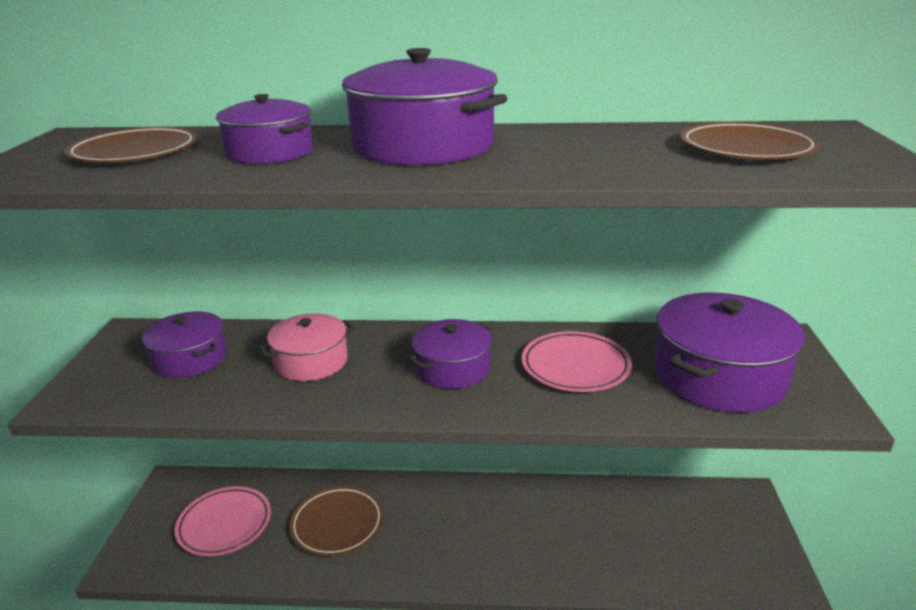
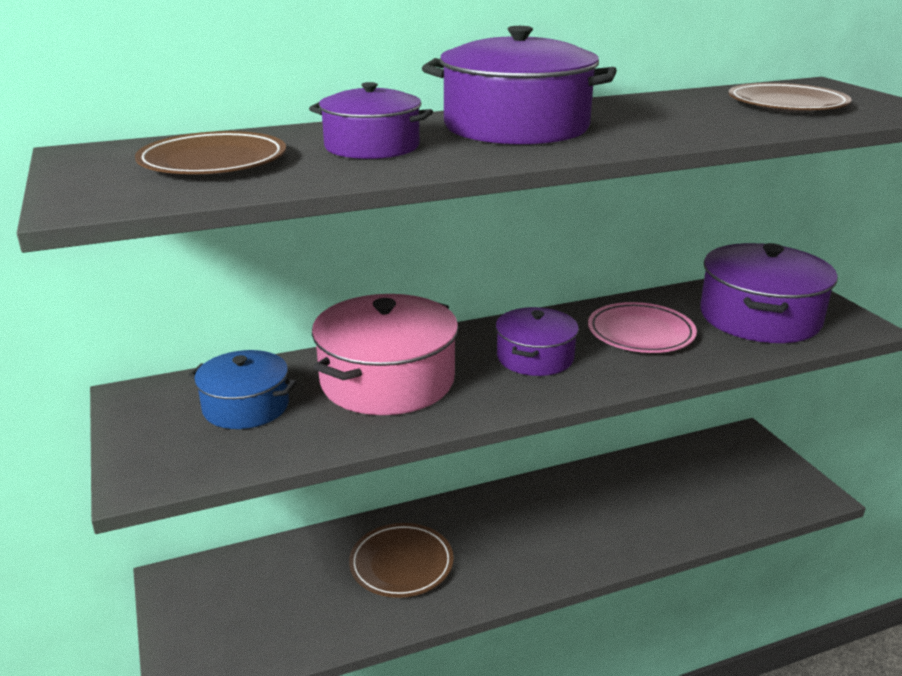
camera: 25 degrees left, 0 degrees up
purple pot [142,312,226,378] -> blue pot [189,350,297,429]
pink plate [175,486,271,556] -> none
pink pot [259,314,355,381] -> pink pot [312,294,459,415], size x1.66

